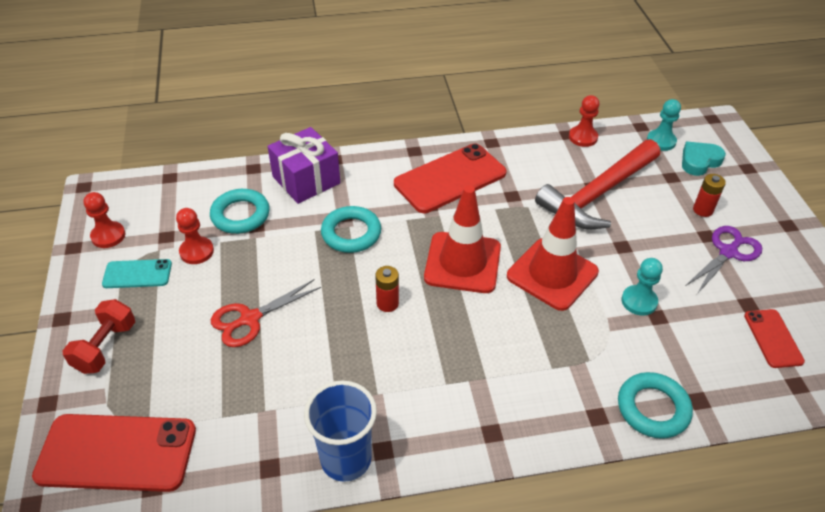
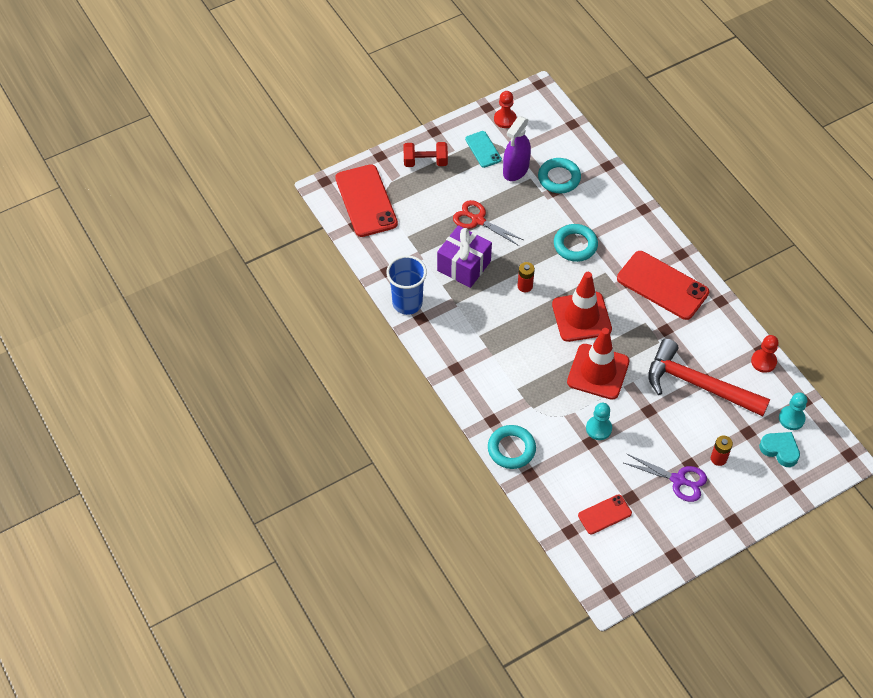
camera: 70 degrees right, 10 degrees up
red pawn [176,208,214,264] -> purple spray bottle [503,116,531,181]
purple gift [267,127,340,204] -> purple gift moved to [437,225,492,288]

